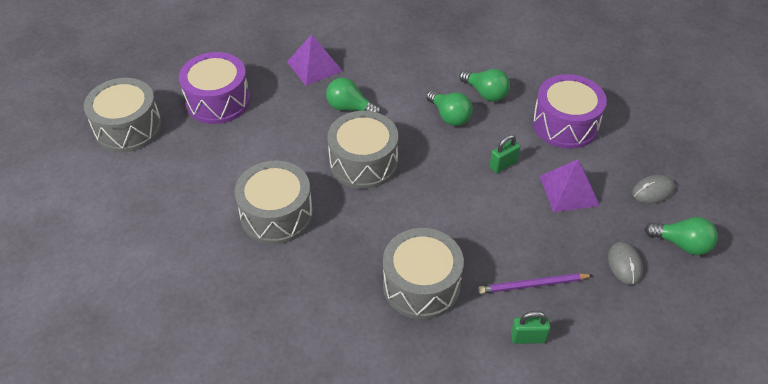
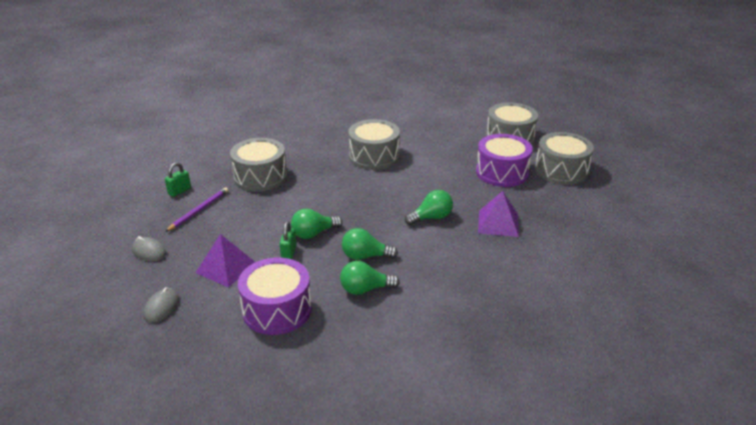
camera: 130 degrees right, 15 degrees down
grey drum [327,111,398,189] -> grey drum moved to [535,132,594,185]
green light bulb [645,217,718,255] -> green light bulb moved to [291,208,342,239]

